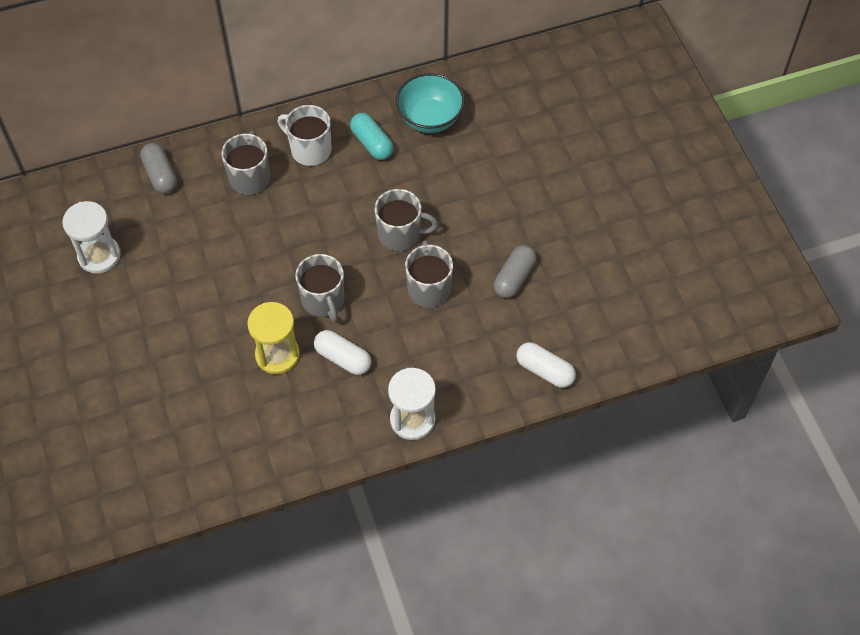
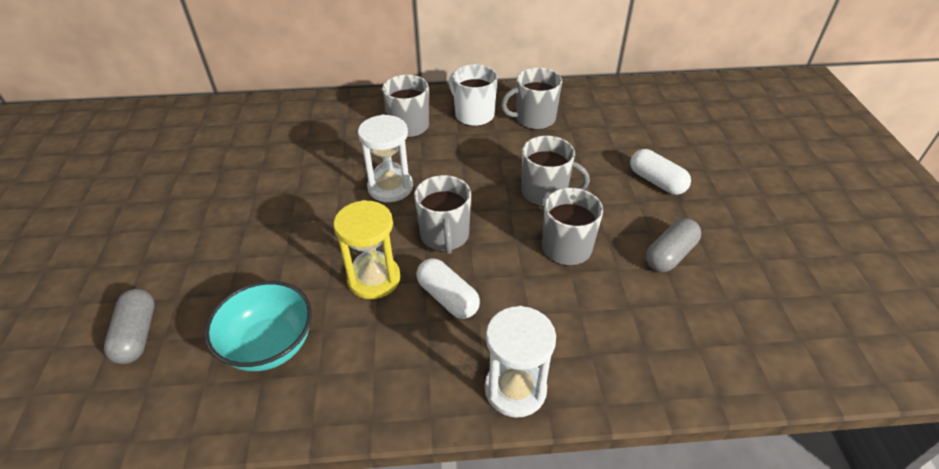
camera: 15 degrees right, 15 degrees down
white hourglass [62,201,121,274] -> white hourglass moved to [358,115,413,202]
grey capsule [140,143,177,194] -> grey capsule moved to [104,289,155,364]
turquoise capsule [350,113,393,160] -> grey mug [501,68,562,130]
turquoise bowl [396,73,465,133] -> turquoise bowl moved to [205,281,312,371]
white capsule [517,342,576,388] -> white capsule moved to [630,149,691,195]

